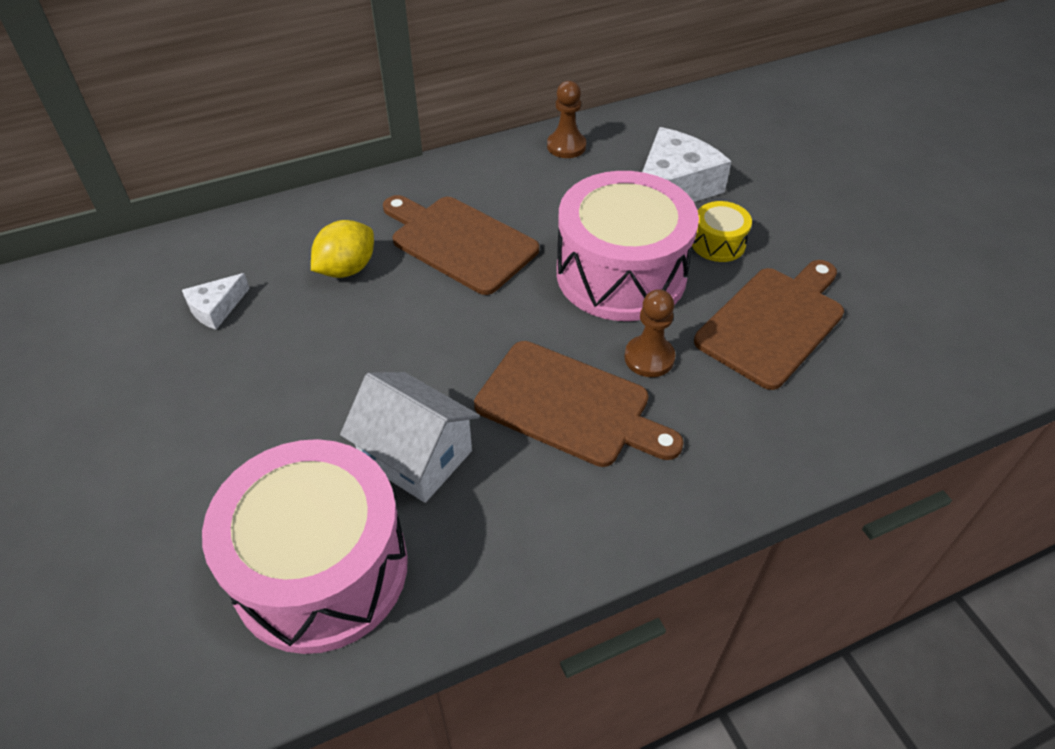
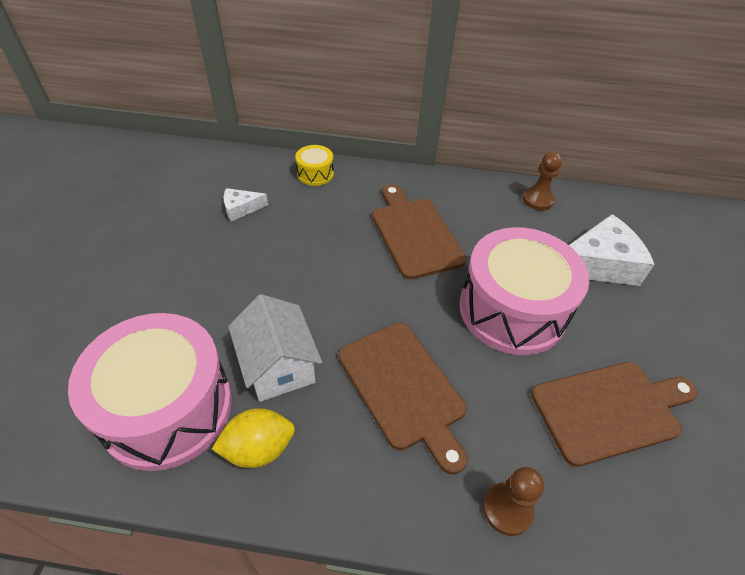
camera: 30 degrees right, 0 degrees up
yellow lemon [311,220,374,278] -> yellow lemon moved to [212,408,295,468]
brown pawn [625,289,675,377] -> brown pawn moved to [483,467,544,536]
yellow drum [692,201,752,262] -> yellow drum moved to [295,145,334,186]

